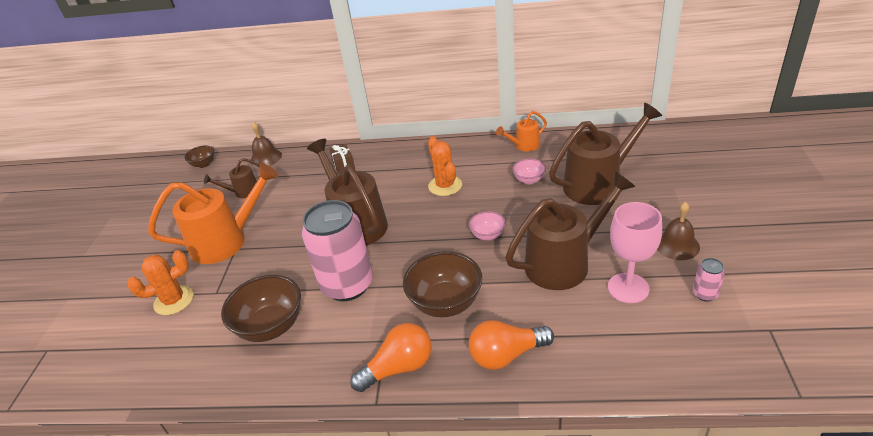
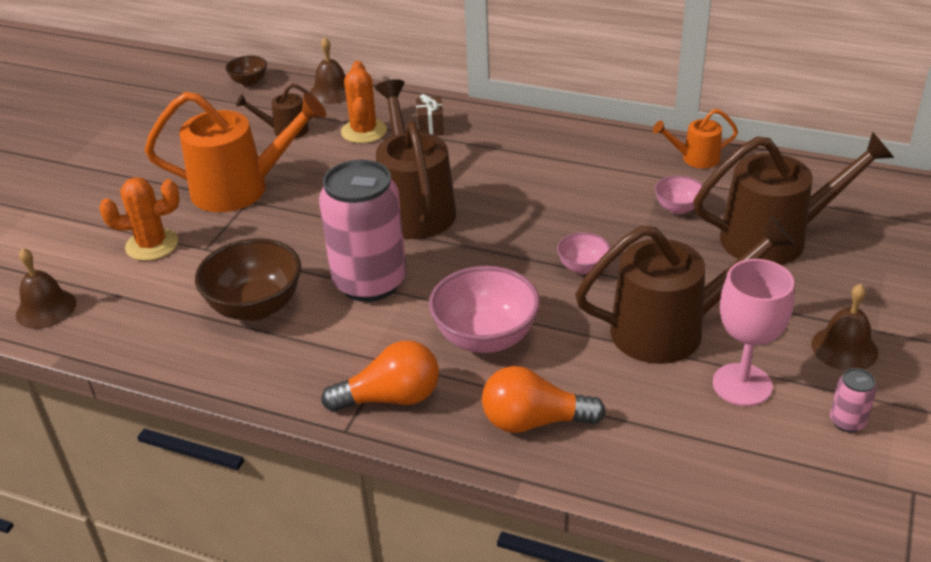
camera: 15 degrees right, 0 degrees up
brown bowl [403,251,482,317] -> pink bowl [429,266,540,353]
orange cactus [428,136,462,196] -> orange cactus moved to [341,61,387,143]
none -> brown bell [16,248,77,329]

